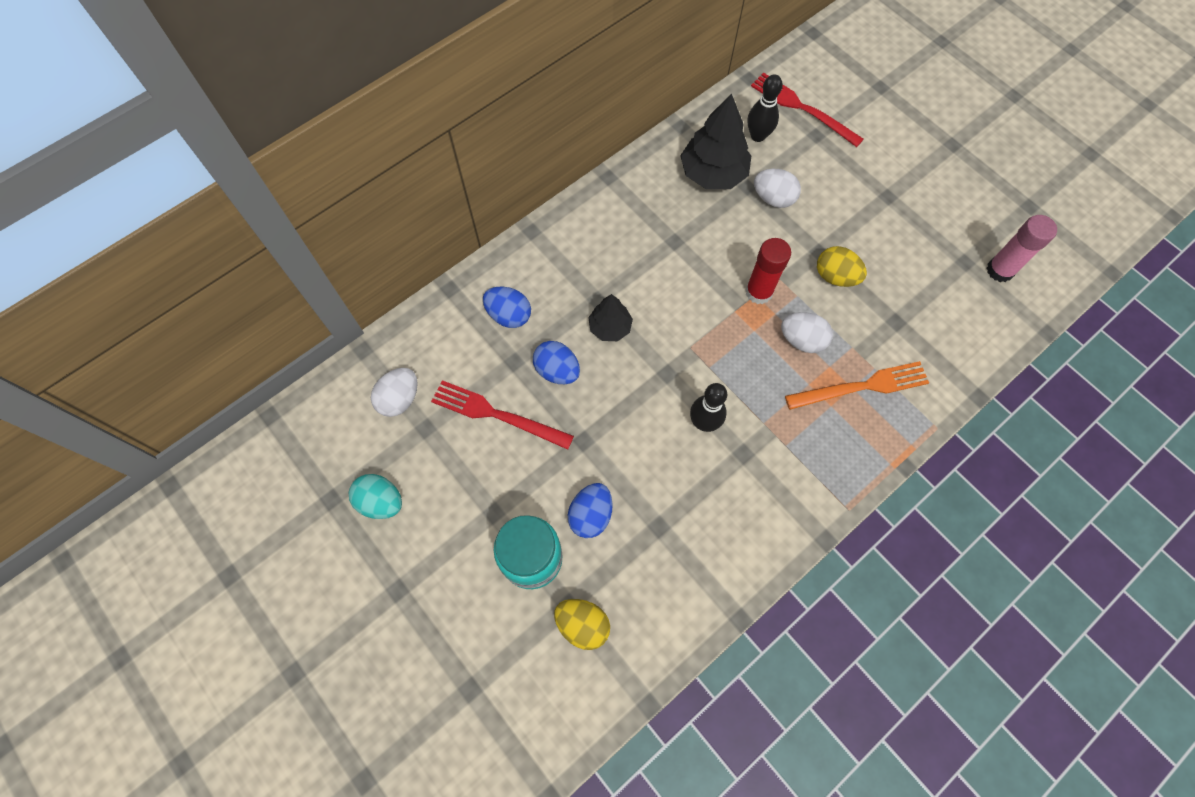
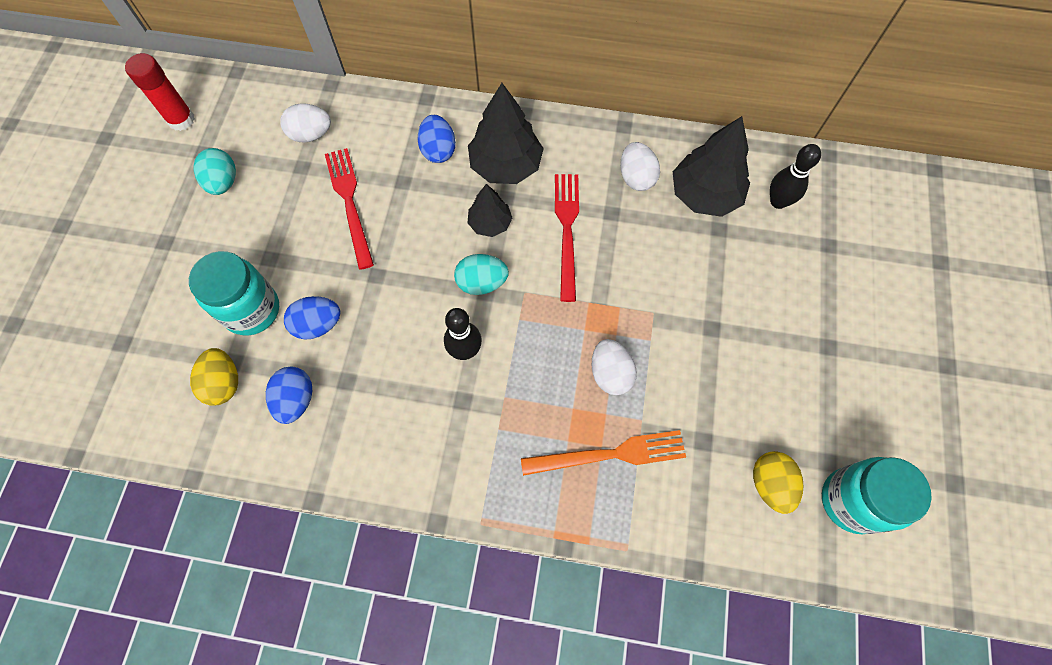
camera: 50 degrees right, 0 degrees up
blue egg [533,341,580,384] -> blue egg moved to [266,367,312,424]
red glue stick [745,238,791,304] -> red glue stick moved to [125,53,195,131]
red fork [751,72,864,147] -> red fork moved to [555,174,579,302]
white egg [754,169,801,208] -> white egg moved to [620,142,660,191]
orange fork [785,361,929,410] -> orange fork turned 45 degrees counterclockwise [521,430,686,476]
yellow egg [817,246,867,287] -> yellow egg moved to [753,451,804,514]
pink glue stick [986,215,1057,282] -> turquoise jar [822,457,932,534]
none -> turquoise egg [454,254,509,295]
none -> black tree [468,83,544,184]

